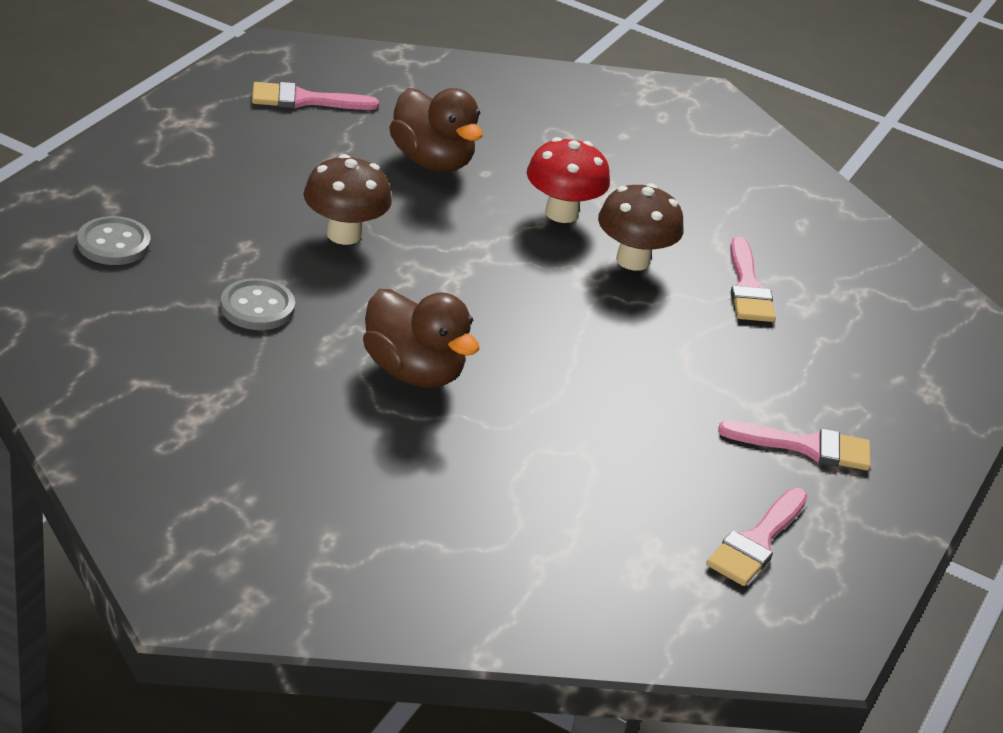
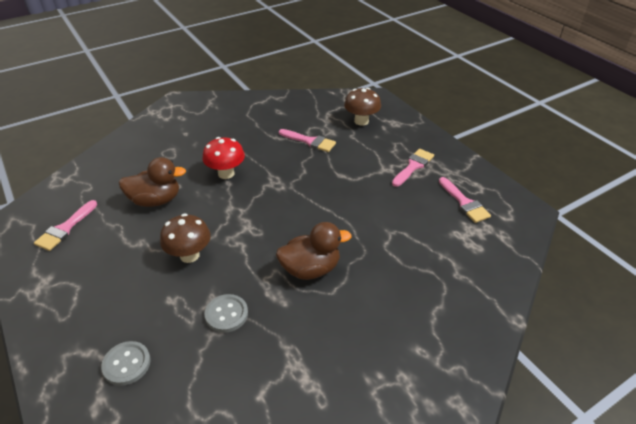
camera: 55 degrees left, 5 degrees up
brown mushroom [598,183,684,271] -> brown mushroom moved to [344,88,381,126]

